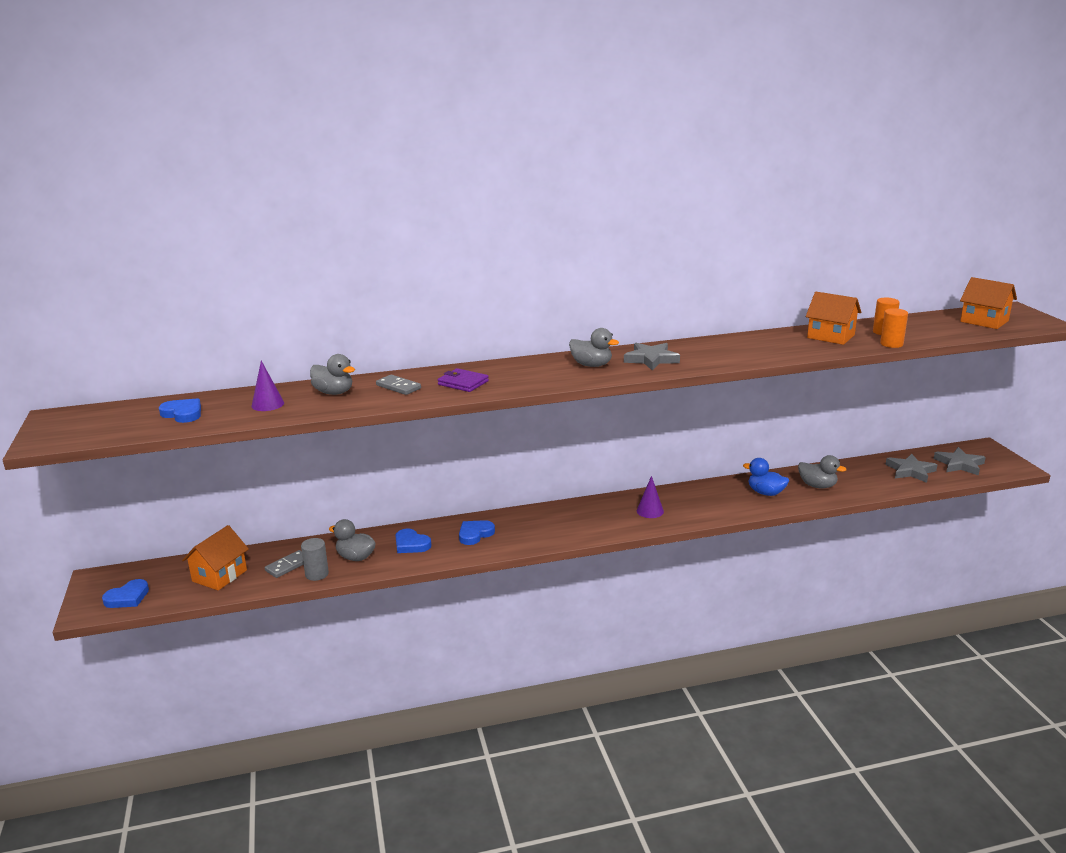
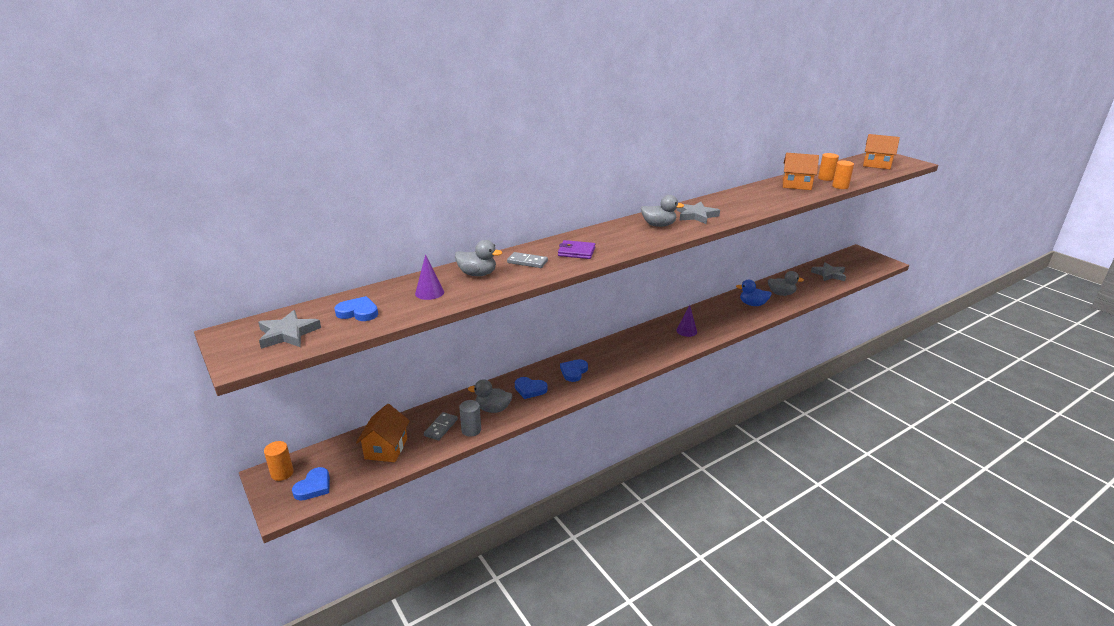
camera: 20 degrees left, 5 degrees up
grey star [934,447,986,476] -> grey star moved to [258,310,321,349]
none -> orange cylinder [264,441,294,481]

